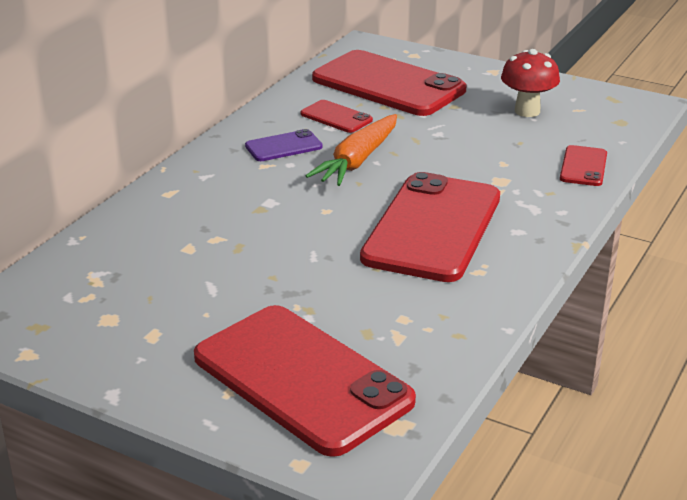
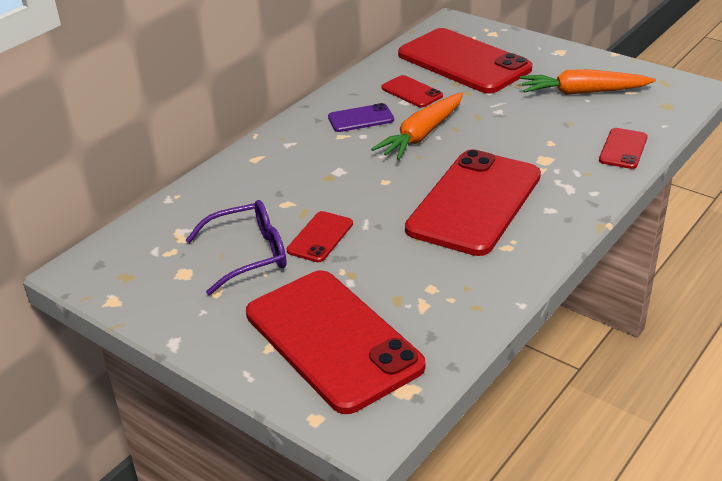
camera: 10 degrees right, 5 degrees up
red mushroom [501,49,560,117] -> orange carrot [520,69,656,95]
none -> purple glasses [186,200,287,295]
none -> red phone [287,211,353,262]

